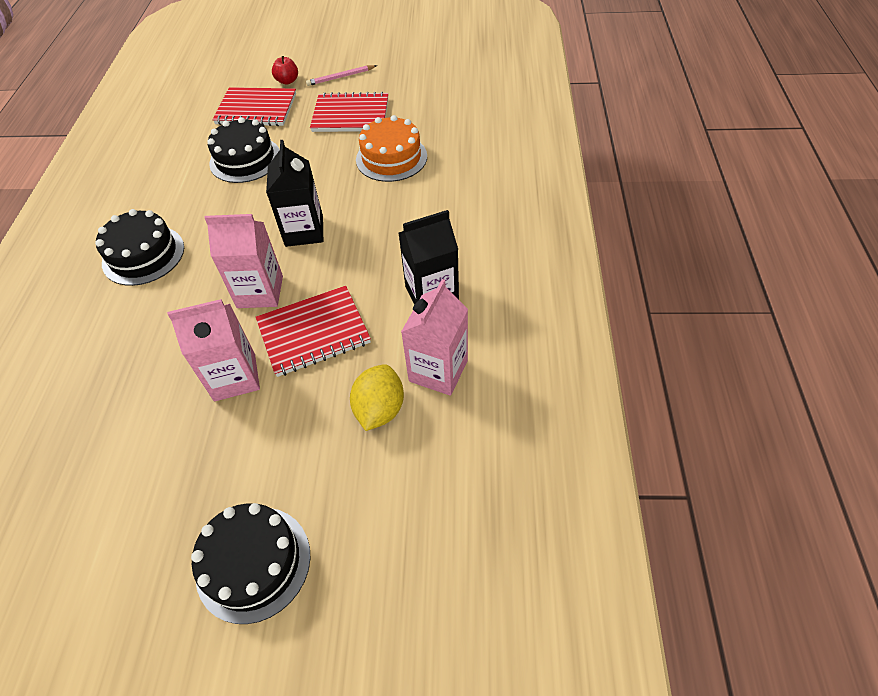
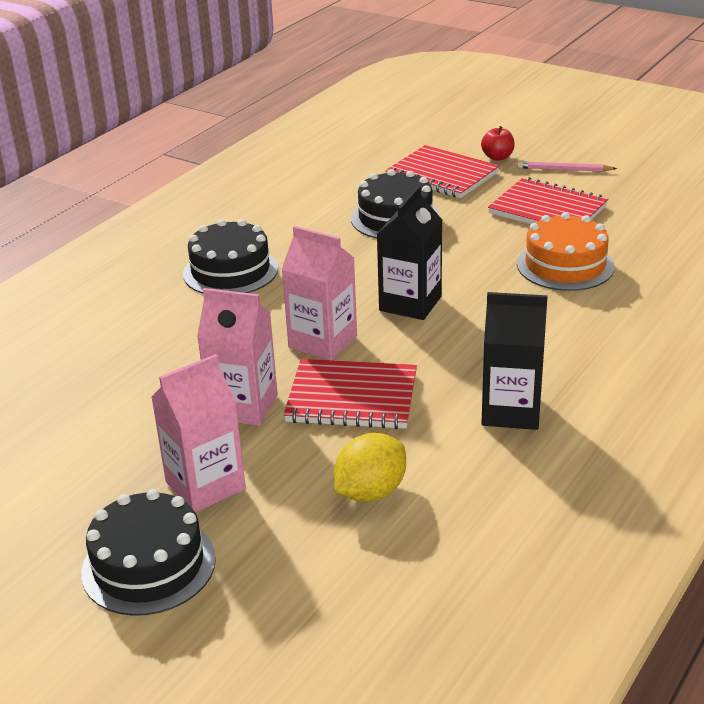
camera: 30 degrees right, 20 degrees down
pink carton [401,279,468,396] -> pink carton moved to [151,354,246,513]

